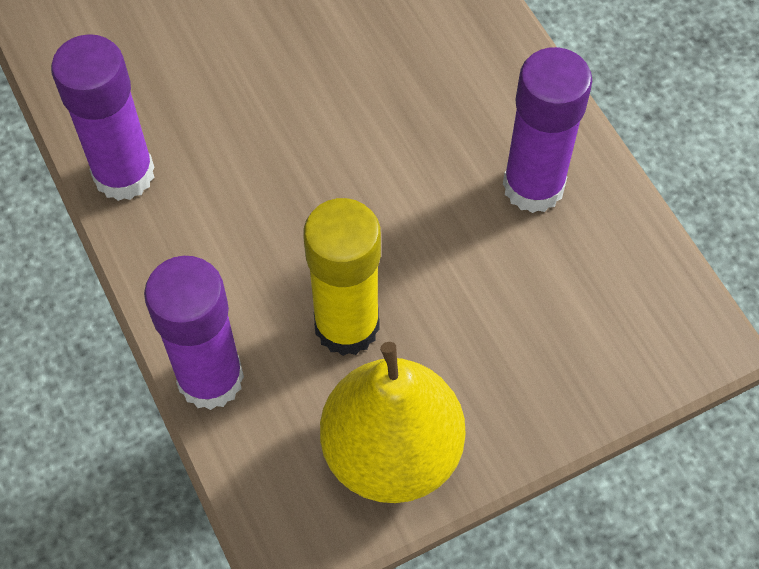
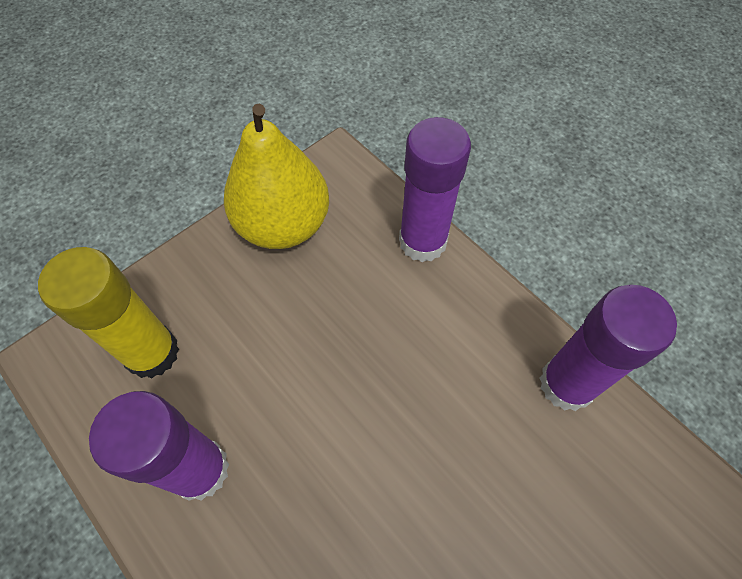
camera: 165 degrees right, 0 degrees up
yellow glue stick [303,198,381,356] -> yellow glue stick moved to [38,247,179,379]

